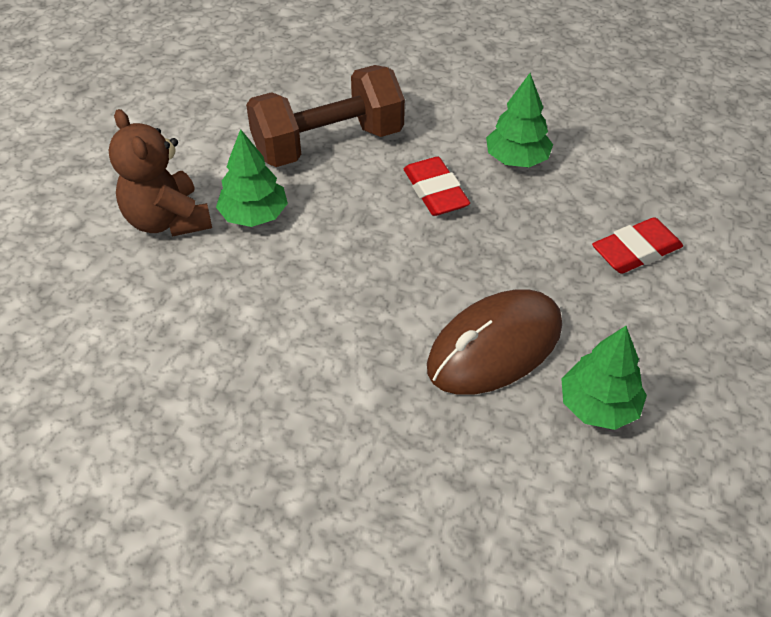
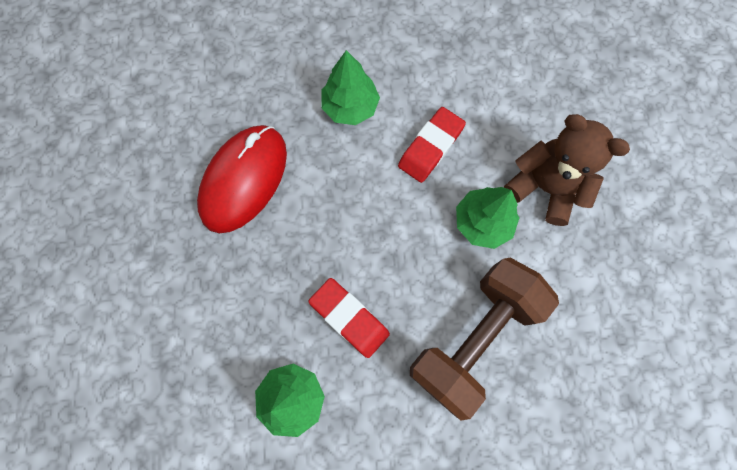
camera: 155 degrees right, 25 degrees up
brown mouse [427,289,562,395] -> red mouse [197,125,287,233]
green tree [561,326,647,430] -> green tree moved to [321,50,380,125]
red eraser [592,217,683,274] -> red eraser moved to [398,107,466,183]

